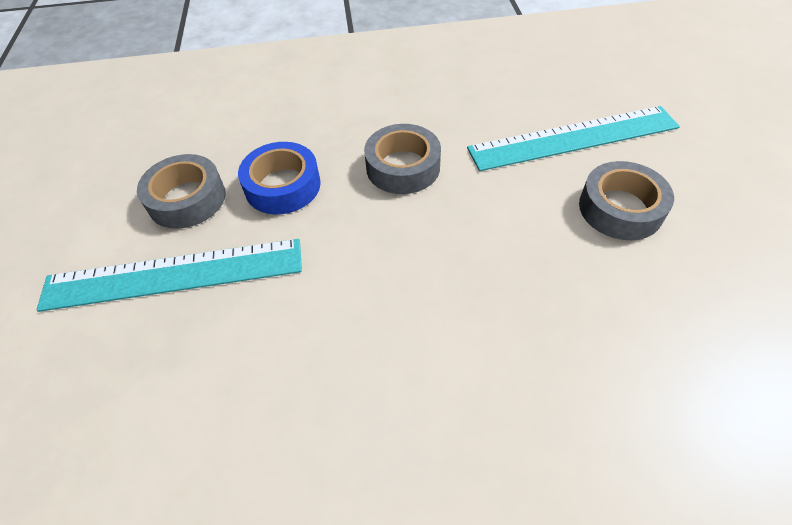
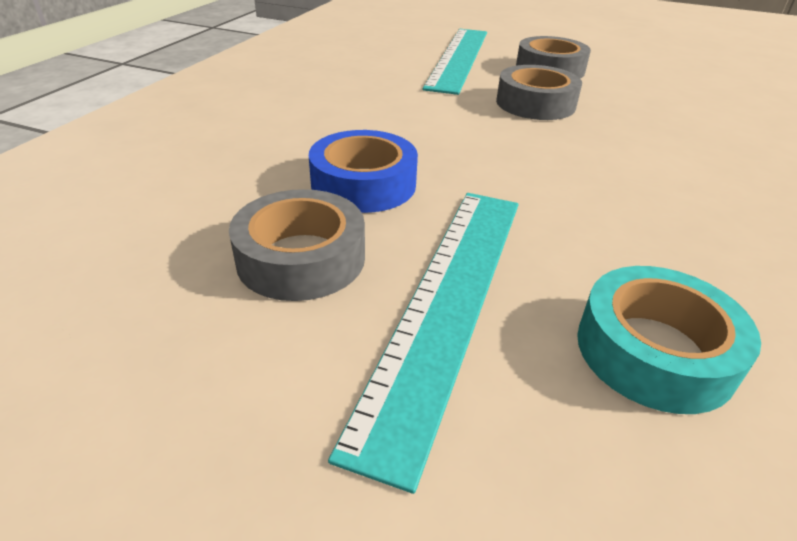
camera: 65 degrees left, 15 degrees down
grey tape [364,124,441,194] -> grey tape moved to [496,65,582,120]
none -> turquoise tape [577,266,761,414]

